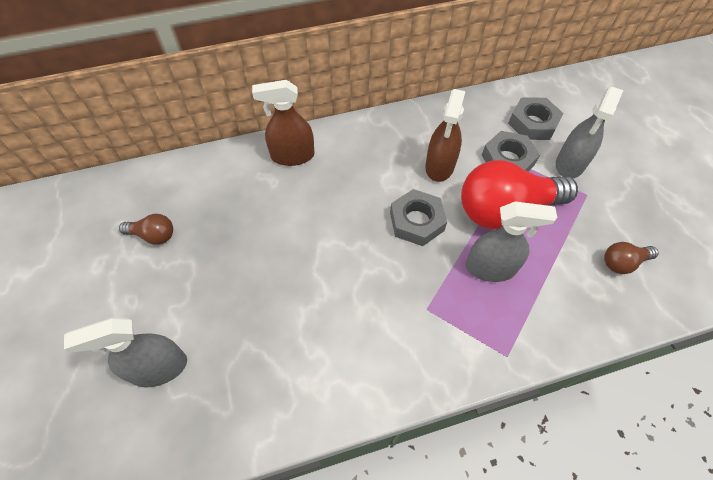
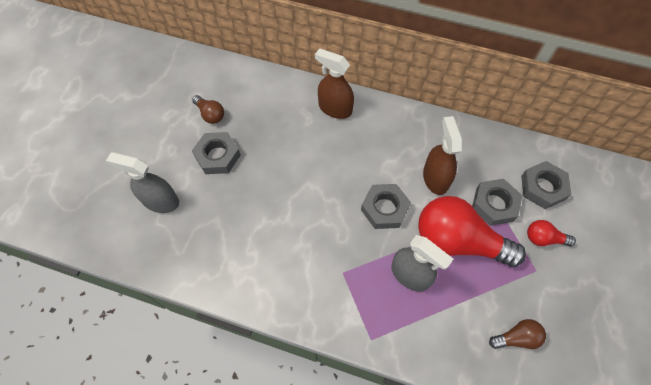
camera: 35 degrees right, 5 degrees up
brown spray bottle [425,89,466,182] -> brown spray bottle turned 120 degrees clockwise [423,116,463,195]
grey spray bottle [556,87,623,178] -> red light bulb [527,220,576,247]
brown light bulb [604,242,659,274] -> brown light bulb turned 150 degrees clockwise [489,319,546,349]
none -> grey nut [192,132,241,174]

